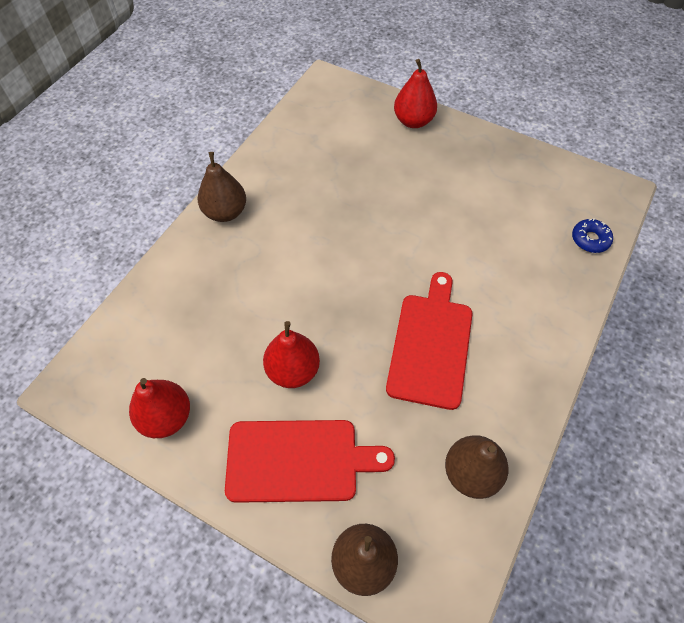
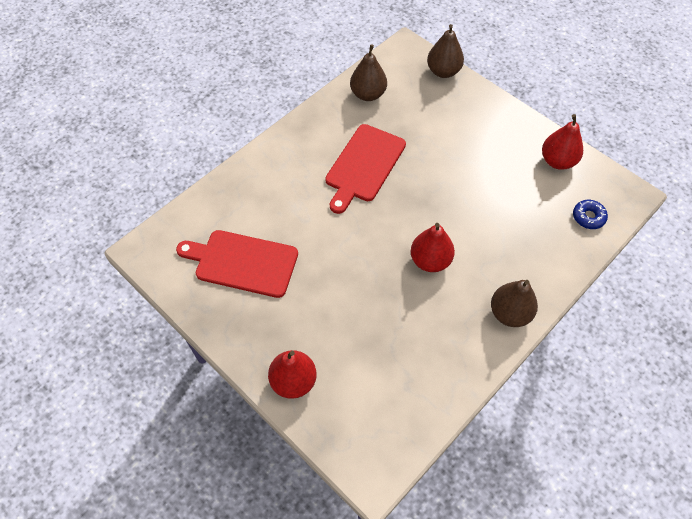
camera: 165 degrees left, 0 degrees up
red cutting board [225,420,395,503] -> red cutting board moved to [176,230,298,298]
red pear [263,321,320,388] -> red pear moved to [411,223,455,272]
blue donut [572,219,613,253] -> blue donut moved to [573,200,608,229]

